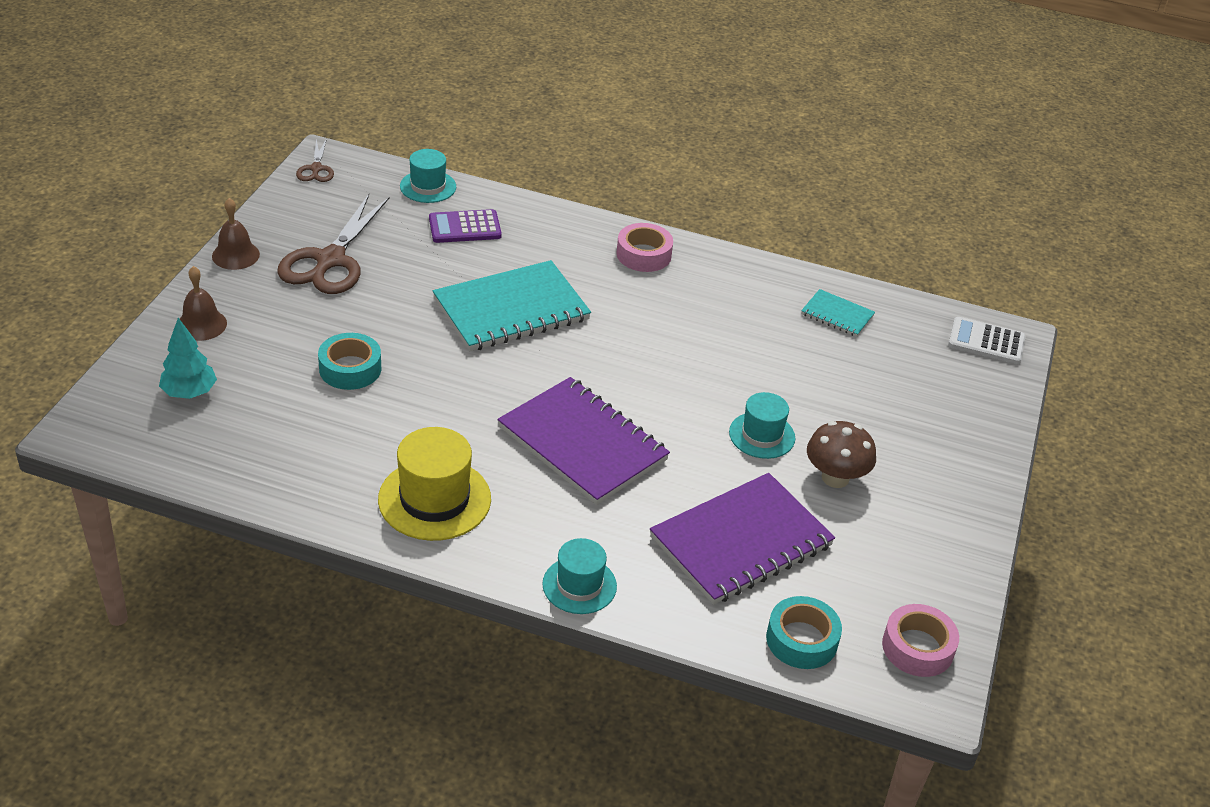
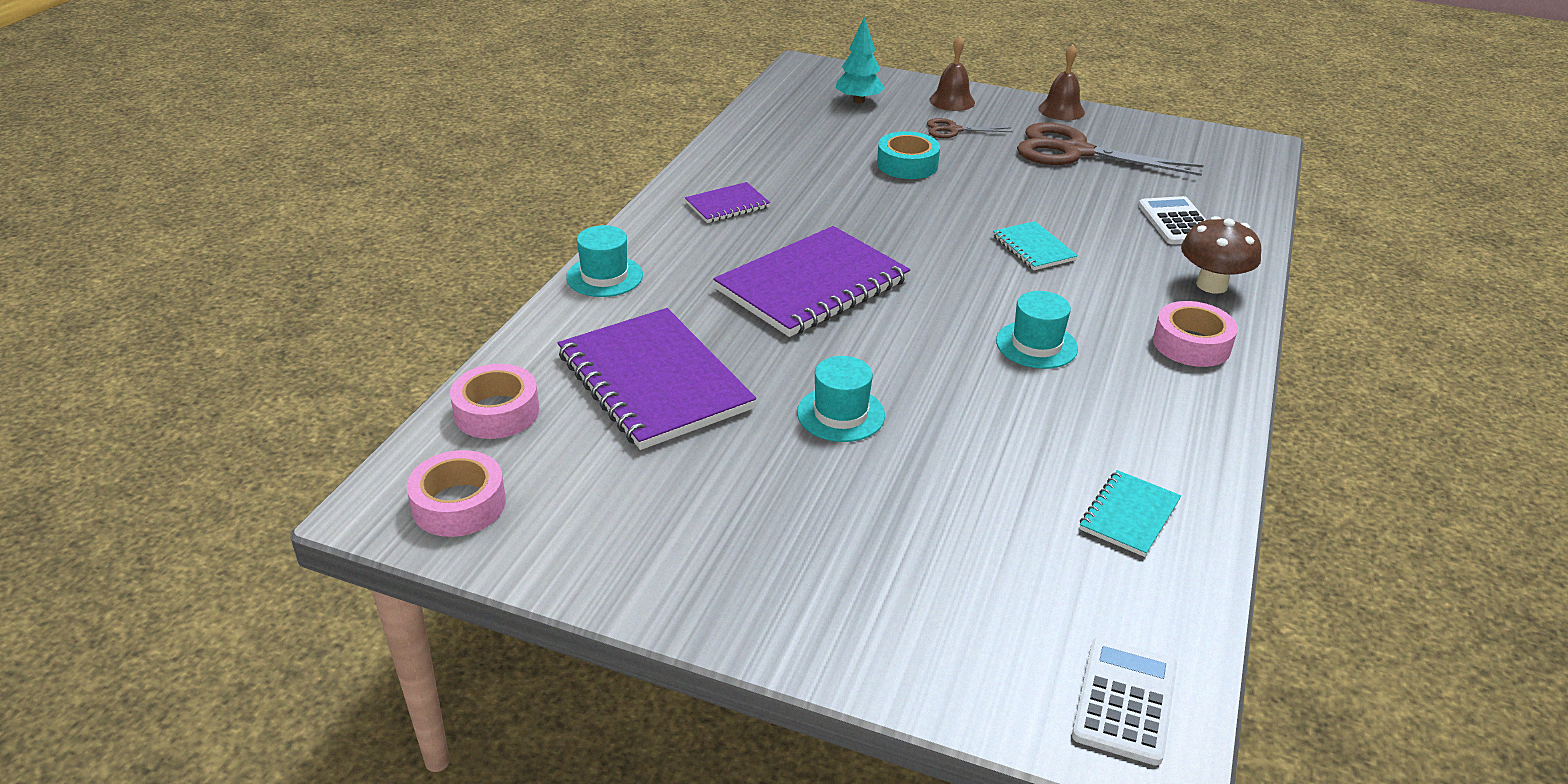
camera: 95 degrees right, 5 degrees down
brown scissors [296,138,334,182] -> brown scissors moved to [927,118,1013,138]
yellow hat [378,427,491,541] -> purple notebook [685,182,770,223]
turquoise hat [400,149,456,203] -> turquoise hat moved to [996,291,1078,369]
purple calculator [429,209,502,243] -> white calculator [1138,196,1206,245]
turquoise notebook [433,260,591,351] -> turquoise notebook [993,221,1078,270], size x0.48
turquoise tape [766,596,842,669] -> pink tape [450,364,539,439]
brown mushroom [807,421,876,488] -> brown mushroom moved to [1181,216,1261,294]

